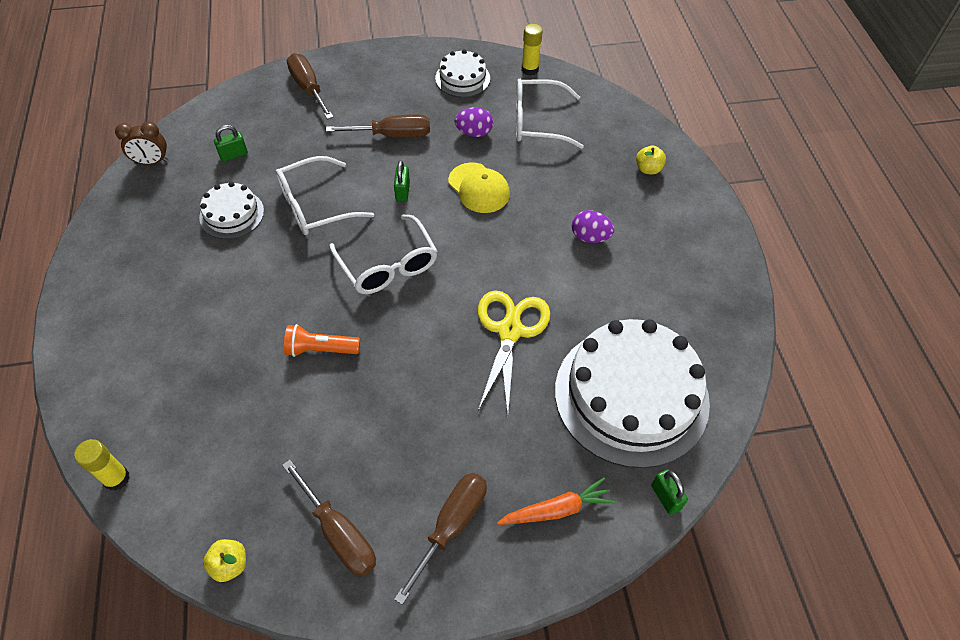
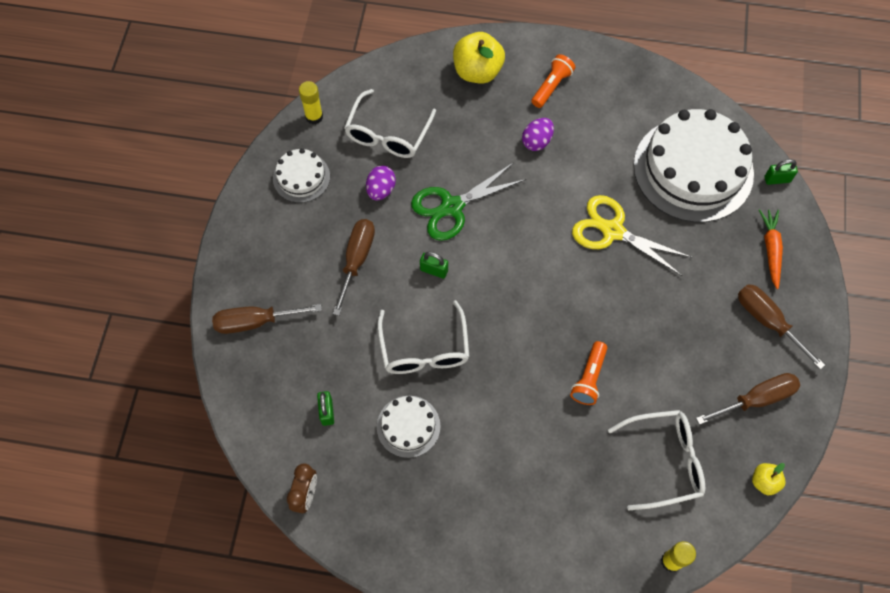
camera: 70 degrees left, 10 degrees up
white glasses [330,215,437,294] -> white glasses moved to [608,410,705,510]
yellow cap [448,163,510,213] -> green scissors [411,162,526,241]
yellow apple [636,146,666,175] -> yellow apple [453,32,505,84], size x1.94
none -> orange flashlight [531,54,575,108]

